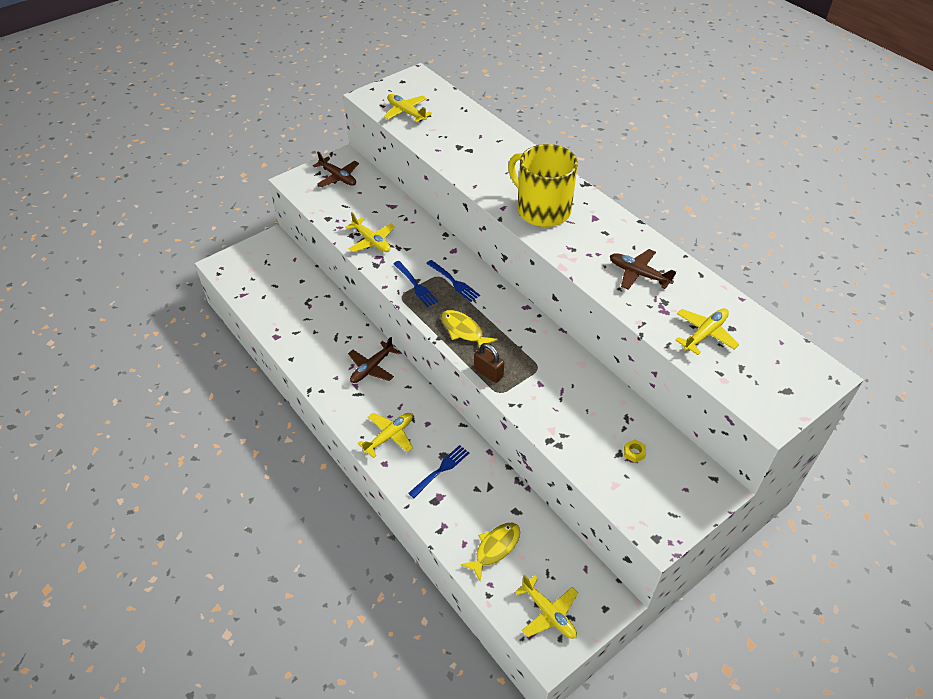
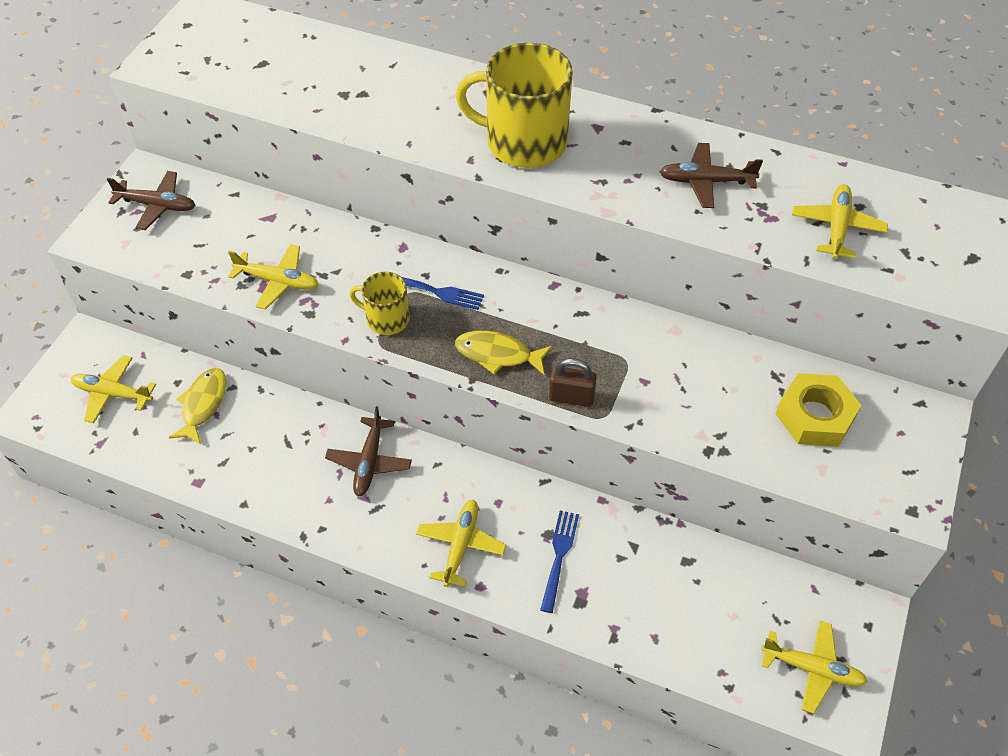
camera: 30 degrees left, 5 degrees up
yellow plane [384,94,432,123] -> yellow plane moved to [70,355,156,423]
blue fork [393,261,438,307] -> yellow mug [349,272,410,335]
yellow fish [460,523,520,581] -> yellow fish moved to [169,368,226,445]
yellow nut [624,439,646,463] -> yellow nut [776,373,862,447], size x2.45

